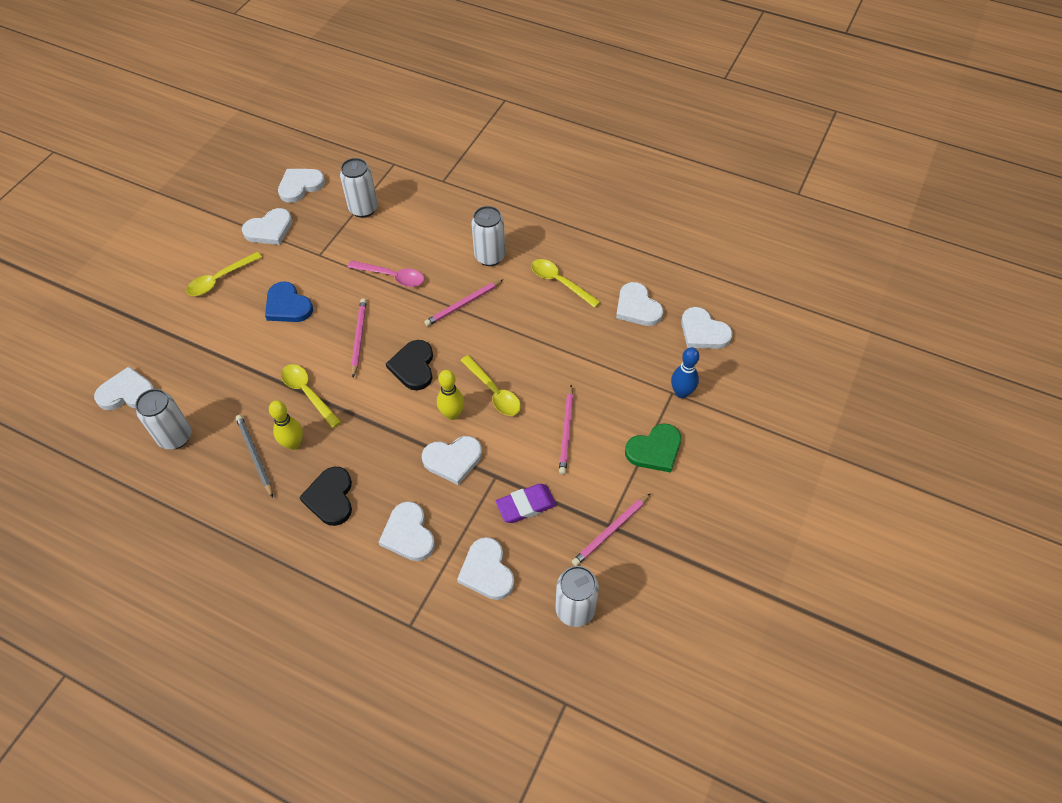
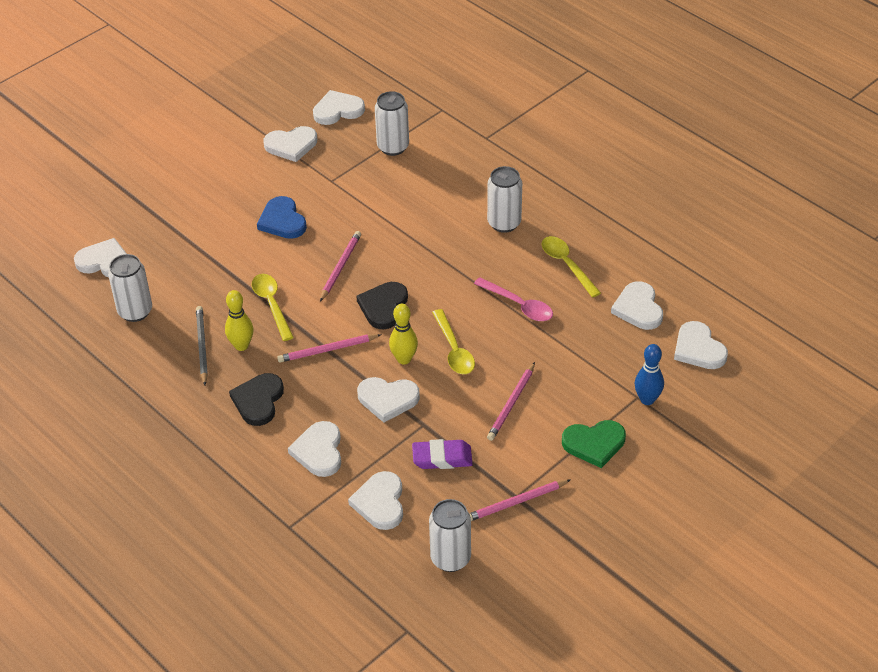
camera: 20 degrees right, 10 degrees down
yellow spoon [186,252,262,296] -> none
pink spoon [347,260,424,287] -> pink spoon moved to [474,277,553,321]
pink pencil [424,279,504,326] -> pink pencil moved to [277,334,381,363]

